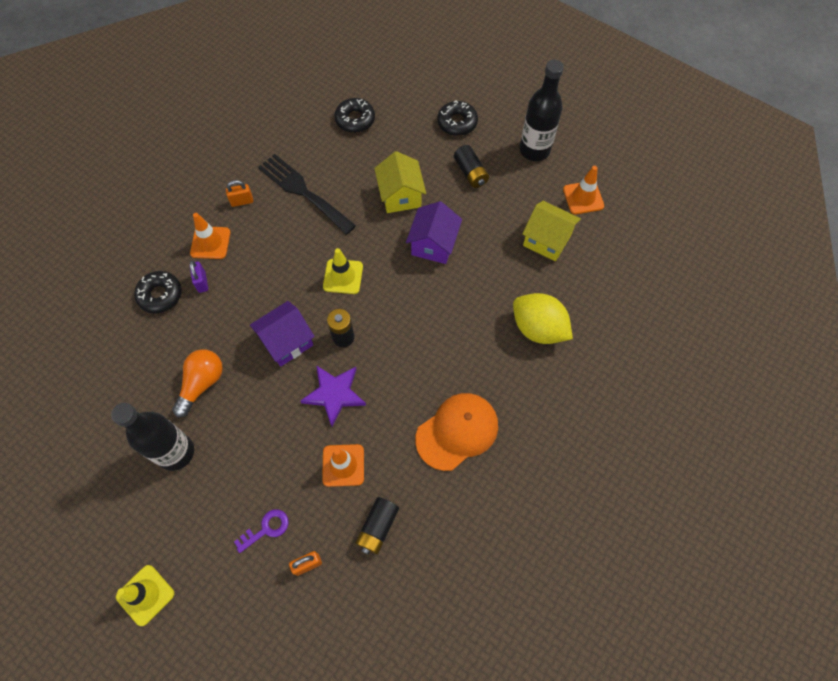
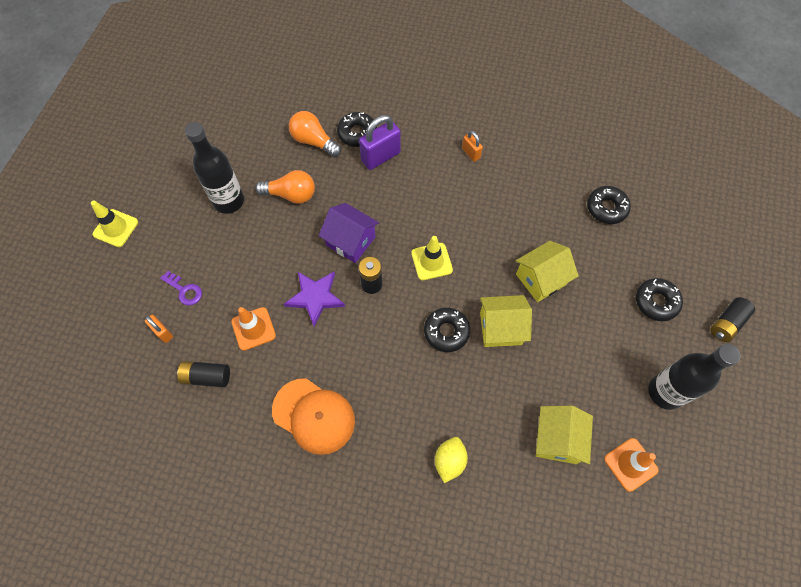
camera: 70 degrees right, 0 degrees up
purple padlock [189,260,208,293] -> purple padlock [359,115,401,170], size x1.84
orange traffic cone [190,213,230,259] -> none
black fork [258,154,356,235] -> none
purple house [406,201,462,264] -> yellow house [480,295,532,347]
black battery [454,145,489,188] -> black battery moved to [710,297,755,342]
yellow lemon [513,293,573,344] -> yellow lemon [435,437,468,483], size x0.63
none -> orange light bulb [289,111,341,157]
none -> black donut [424,308,470,352]

